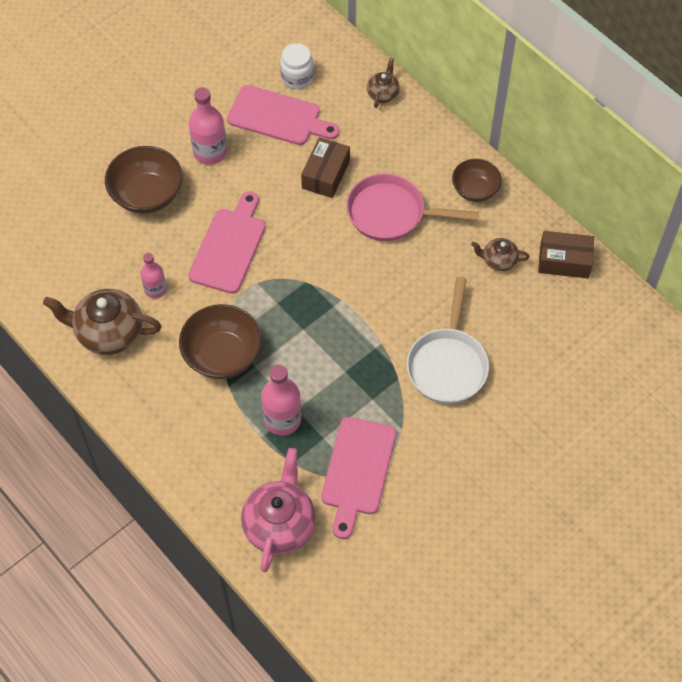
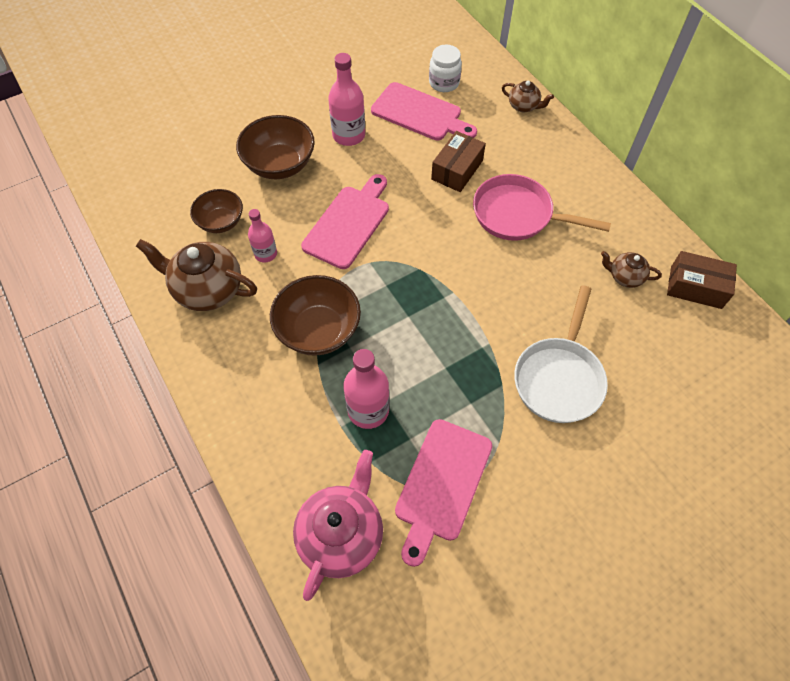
camera: 10 degrees right, 0 degrees up
brown teapot [367,58,400,108] -> brown teapot turned 90 degrees clockwise [502,81,554,113]
brown bowl [452,159,502,202] -> brown bowl moved to [190,189,243,233]

